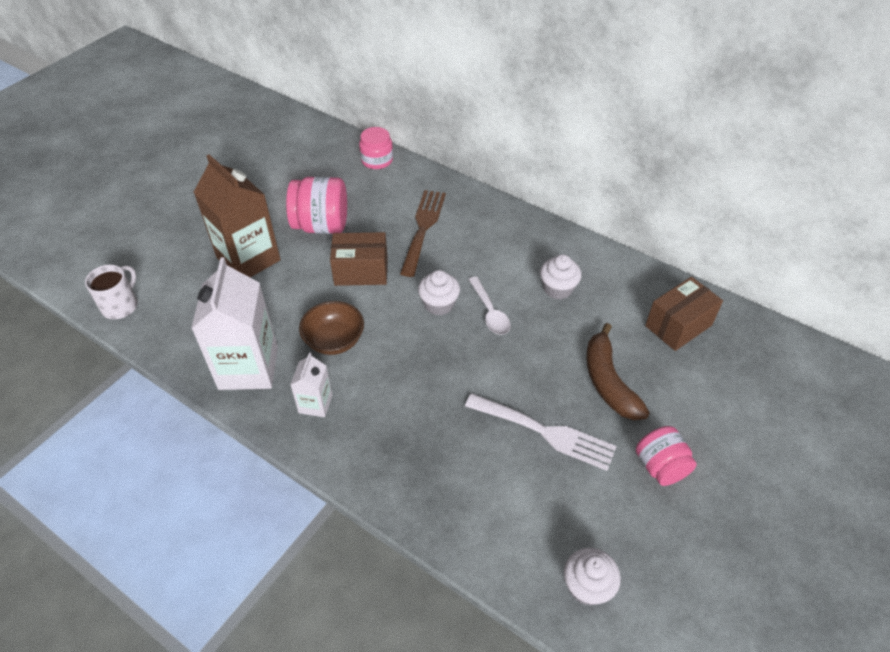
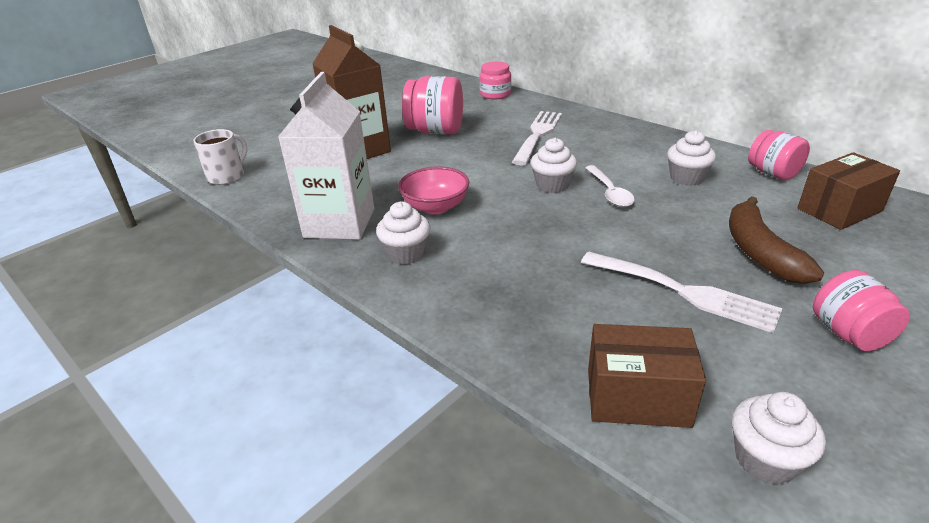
camera: 10 degrees right, 15 degrees down
white carton [290,352,332,417] -> white cupcake [376,202,430,265]
brown bowl [299,301,364,355] -> pink bowl [398,166,469,215]
brown box [330,232,388,286] -> brown box moved to [588,324,706,428]
brown fork [400,190,446,277] -> white fork [512,111,562,166]
none -> pink jar [748,130,810,181]

